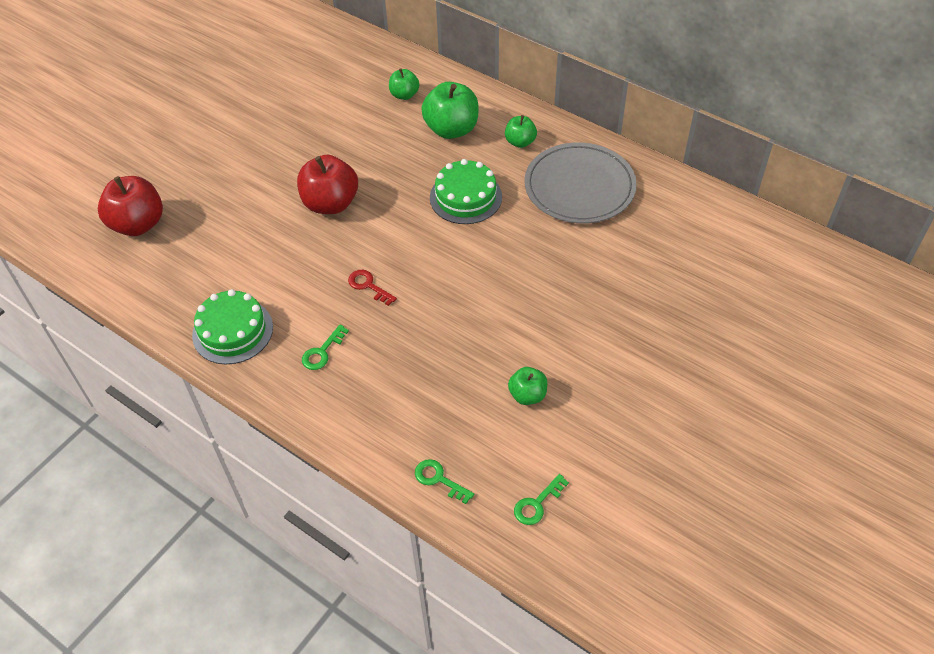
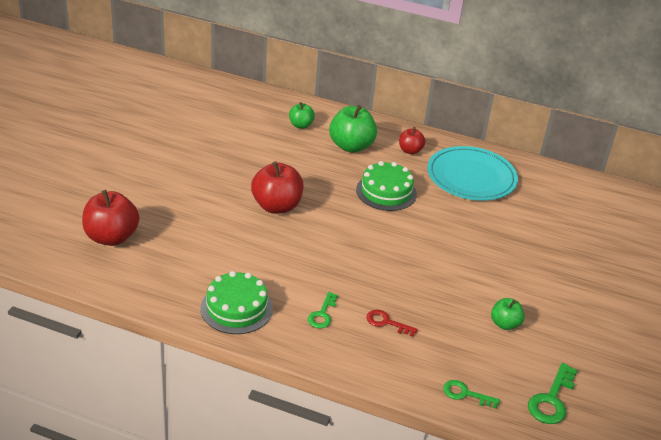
camera: 20 degrees left, 15 degrees down
red key [348,270,397,306] -> red key moved to [366,310,418,337]
green apple [505,115,537,148] -> red apple [399,127,425,154]
green key [514,474,569,525] -> green key [528,363,578,424], size x1.52
grey plate [524,142,637,223] -> turquoise plate [427,146,518,201]

